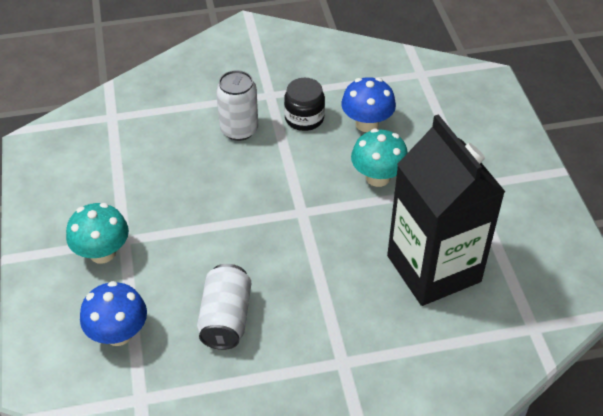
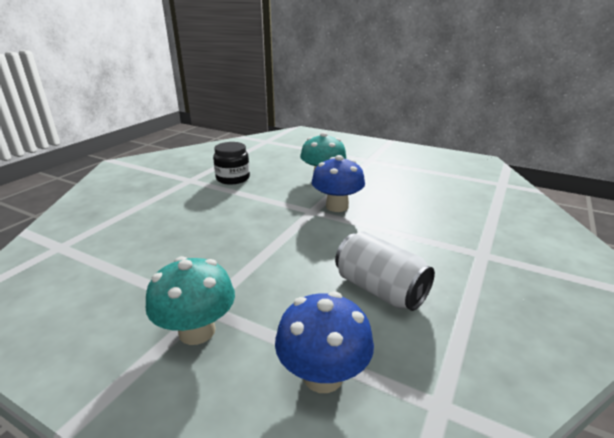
camera: 50 degrees left, 20 degrees down
white can [216,70,258,141] -> none
blue mushroom [341,77,396,132] -> blue mushroom moved to [312,155,365,212]
black carton [387,114,505,306] -> none

